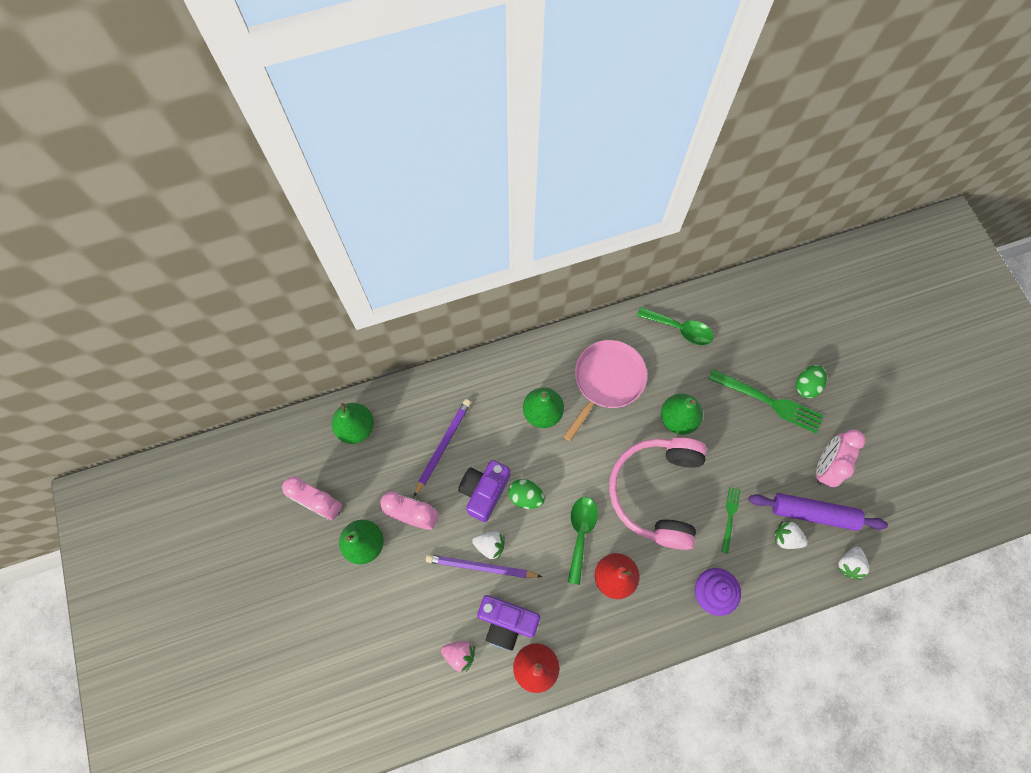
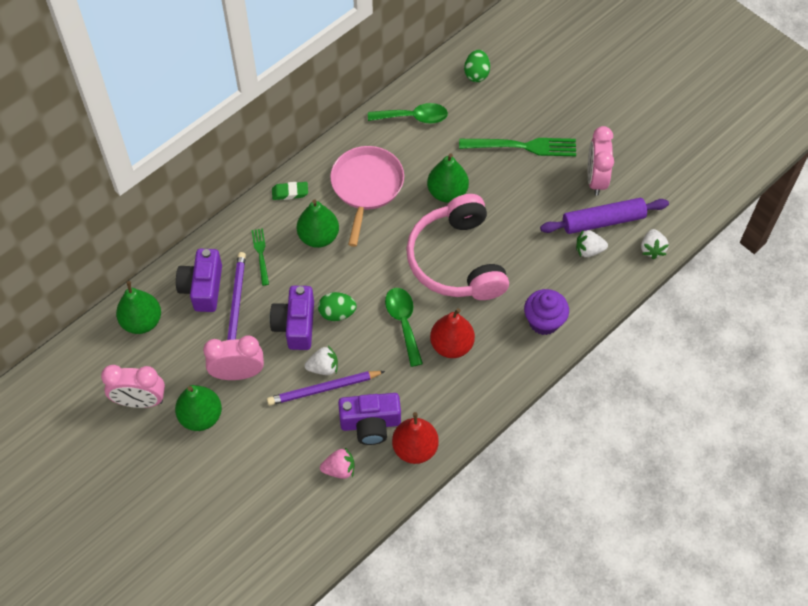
camera: 25 degrees left, 10 degrees down
green fork [721,487,741,554] -> green fork moved to [252,228,269,286]
green egg [796,365,827,398] -> green egg moved to [464,50,490,82]
none -> purple camera [176,249,222,312]
none -> green eraser [272,182,308,200]

